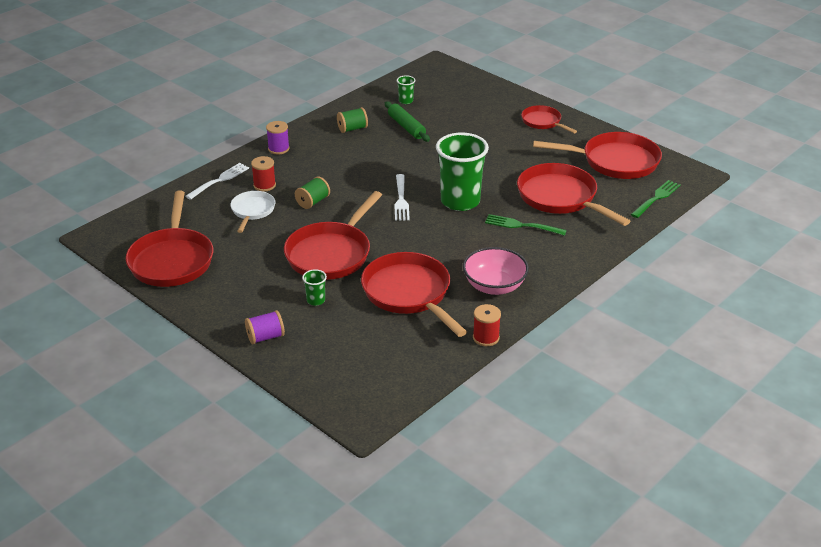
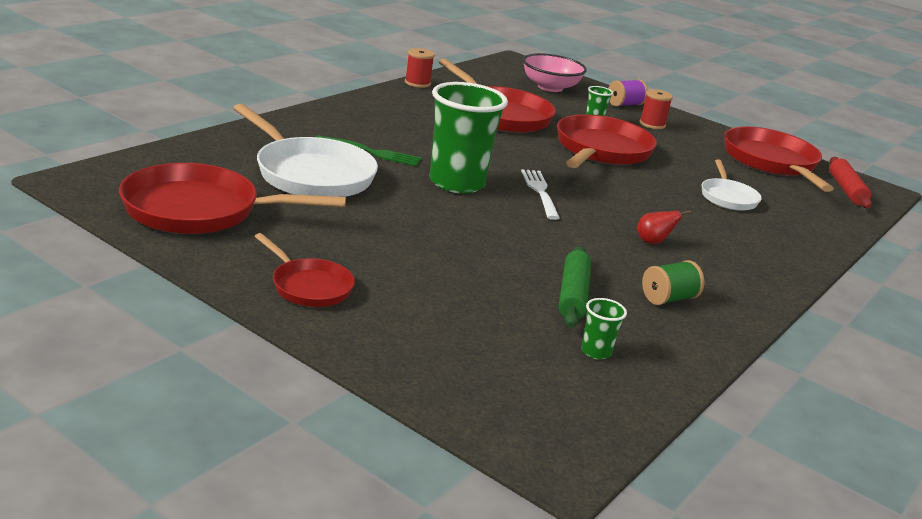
camera: 170 degrees right, 10 degrees down
white fork [186,163,249,200] -> none
red spool [251,156,276,192] -> red spool moved to [639,89,673,129]
purple spool [266,121,290,154] -> none
green spool [295,176,330,209] -> none
green rolling pin [385,101,430,142] -> green rolling pin turned 45 degrees clockwise [559,246,591,328]
pink bowl [463,247,529,295] -> pink bowl moved to [523,53,587,92]
red pan [517,163,630,226] -> white pan [233,104,378,197]
green fork [631,180,681,218] -> none
none -> red pear [637,210,691,244]
none -> red rolling pin [829,157,872,208]

